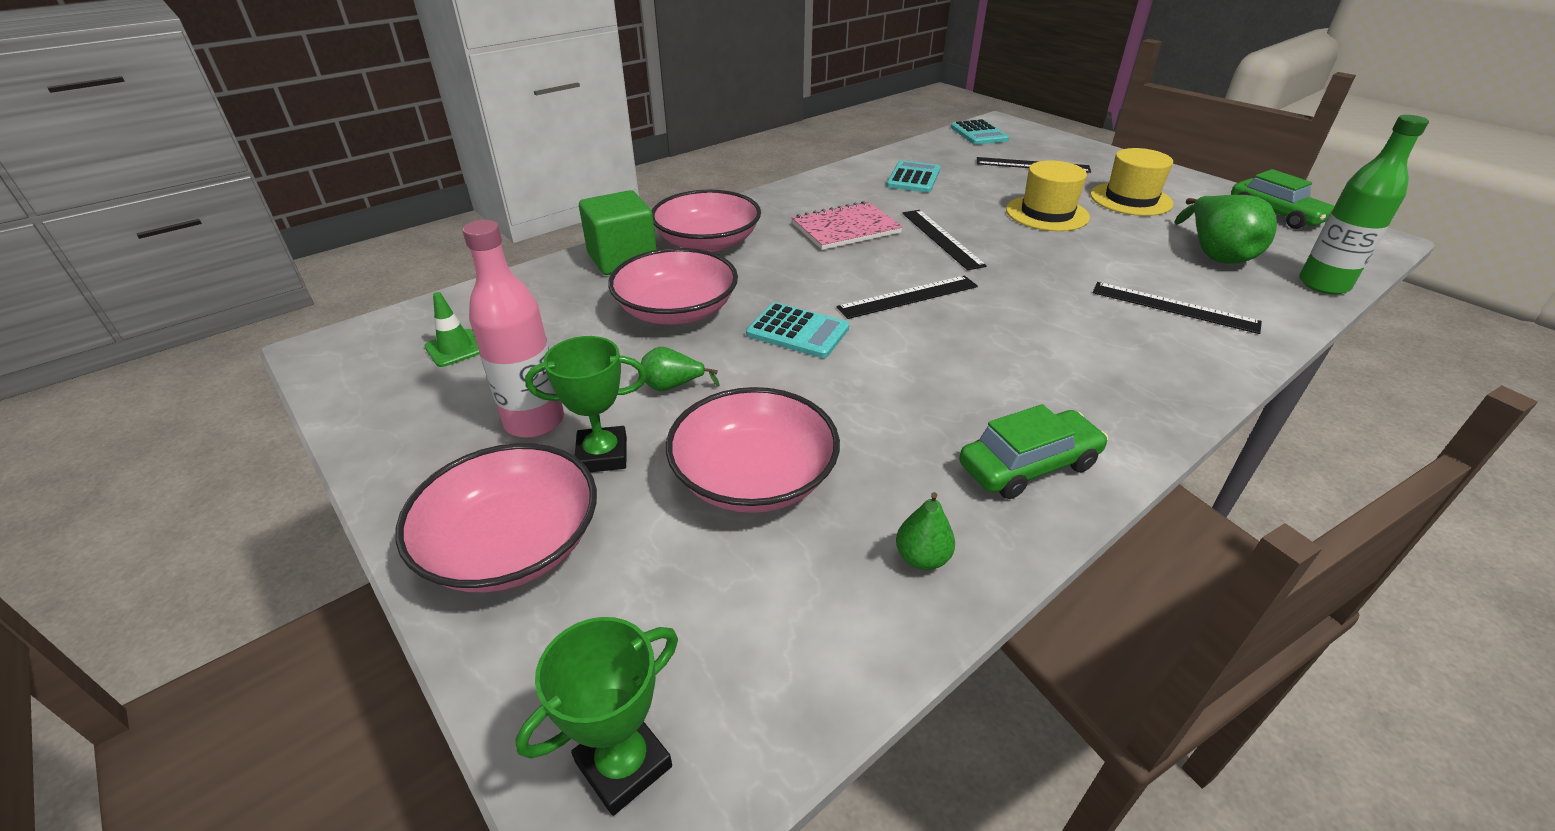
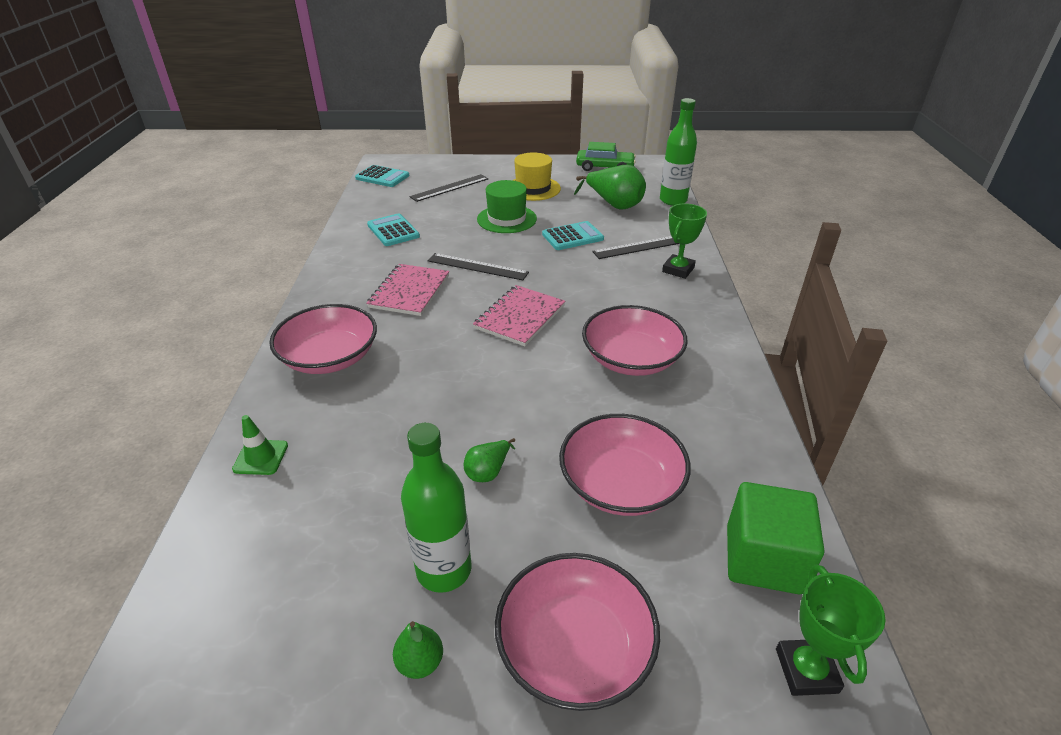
camera: 50 degrees left, 0 degrees up
green traffic cone [424,292,479,367] -> green traffic cone moved to [232,415,288,475]
pink bottle [462,220,564,438] -> green bottle [401,423,471,593]
green trophy [525,336,647,472] -> green trophy moved to [662,204,707,279]
green cube [579,190,657,275] -> green cube moved to [727,482,824,594]
pink bowl [608,248,738,325] -> pink bowl moved to [582,305,688,376]
turquoise calculator [746,302,849,358] -> turquoise calculator moved to [542,221,604,250]
black ruler [836,276,978,319] -> pink notebook [473,285,566,346]
green pear [896,492,955,570] -> green pear moved to [393,621,443,679]
green car [959,404,1108,499] -> none
yellow hat [1006,160,1090,231] -> green hat [477,180,537,233]

